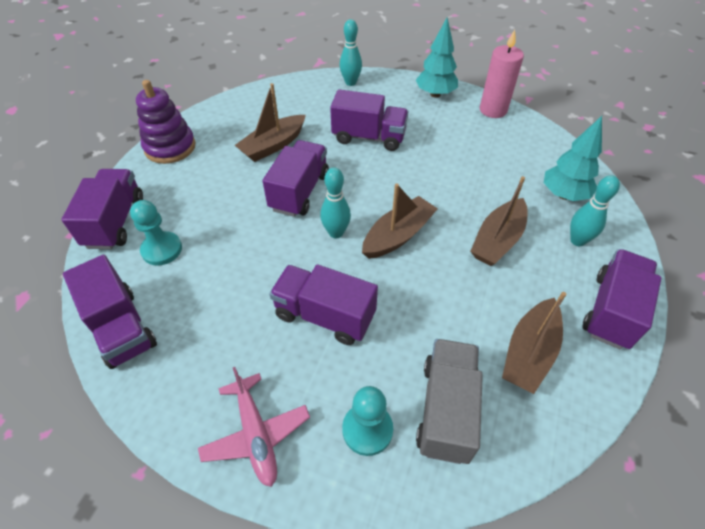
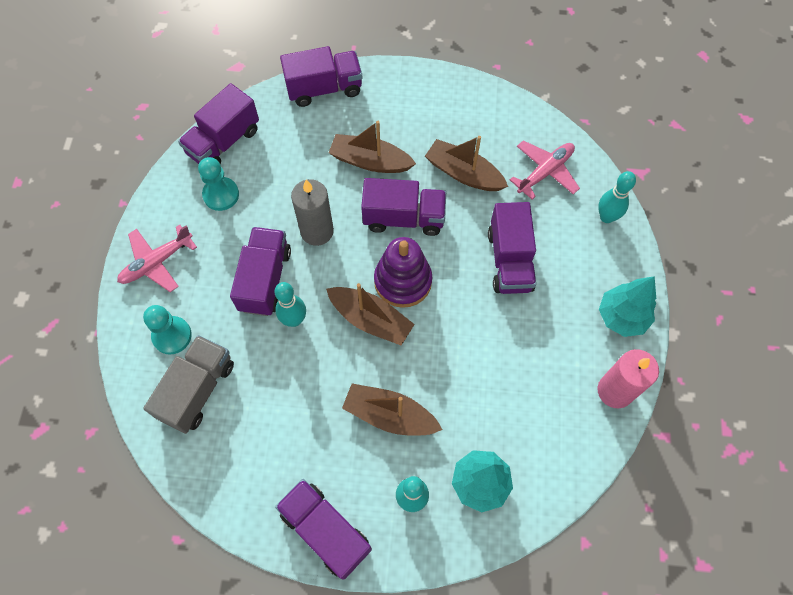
camera: 75 degrees right, 15 degrees up
turquoise pawn [130,200,182,266] -> turquoise pawn moved to [198,157,239,211]
purple stacking toy [136,80,196,164] -> purple stacking toy moved to [374,237,432,308]
turquoise bowling pin [320,167,351,238] -> turquoise bowling pin moved to [274,282,306,327]
grey truck [416,339,483,464] -> grey truck turned 60 degrees counterclockwise [143,335,234,434]
brown boat [502,292,566,394] -> brown boat moved to [329,121,416,173]
purple truck [583,249,661,349] -> purple truck turned 150 degrees counterclockwise [275,479,372,580]
none -> grey candle [291,179,334,246]
none -> pink plane [510,140,580,200]

